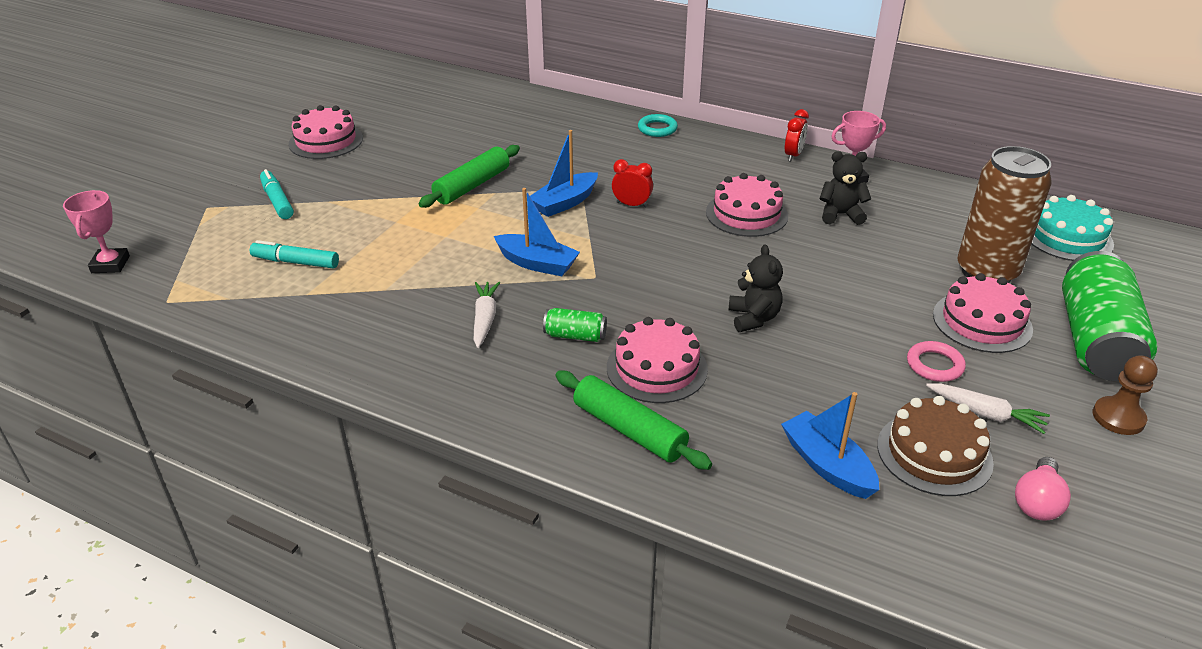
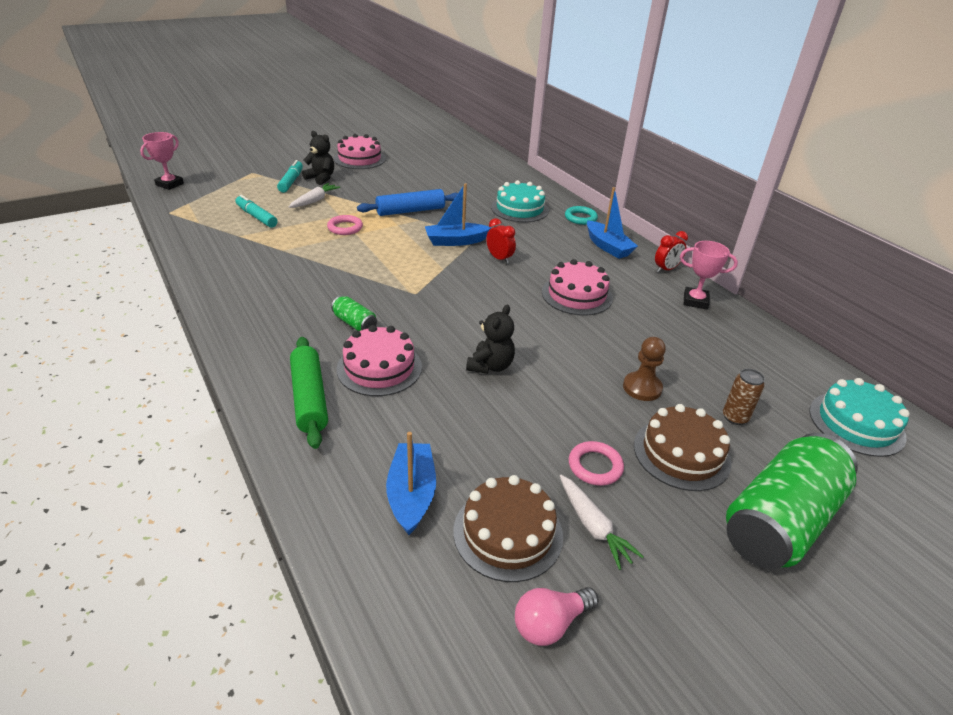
camera: 30 degrees right, 0 degrees up
green rolling pin [418,145,520,208] -> blue rolling pin [357,189,458,216]
white carrot [474,282,500,348] -> white carrot moved to [289,183,340,208]
blue boat [494,188,580,276] -> blue boat moved to [587,187,638,259]
black teddy bear [819,151,871,225] -> black teddy bear moved to [302,131,334,185]
pink cake [933,273,1033,353] -> brown cake [634,404,732,491]
brown can [957,146,1052,283] -> brown can [723,369,765,425], size x0.43
brown pawn [1093,355,1158,435] -> brown pawn moved to [623,337,666,401]
none -> pink ring [327,215,363,235]
none -> turquoise cake [491,180,549,222]

